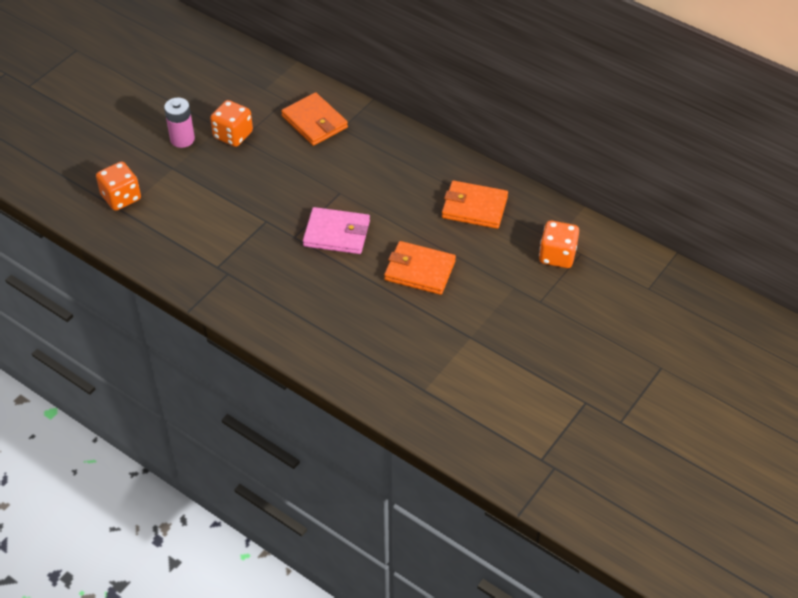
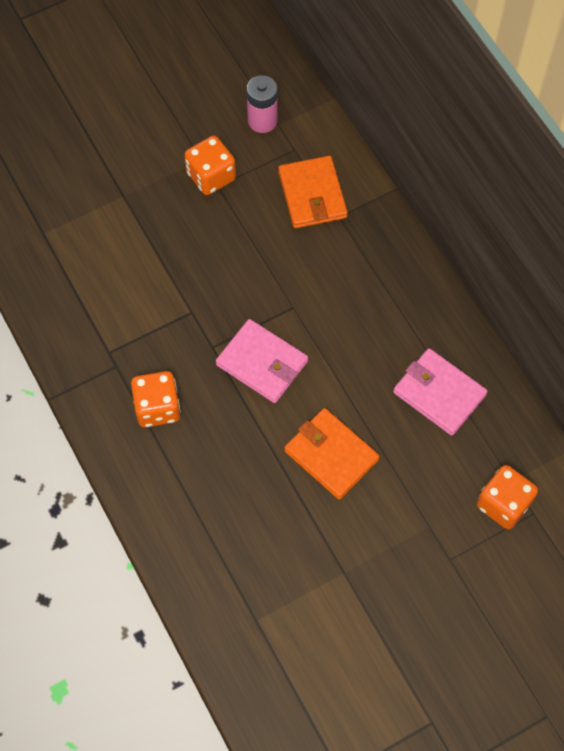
camera: 25 degrees right, 15 degrees up
orange dice [96,161,141,211] -> orange dice moved to [131,371,181,427]
pink battery [164,98,195,148] -> pink battery moved to [247,75,278,133]
orange wallet [442,181,508,229] -> pink wallet [393,348,488,436]

